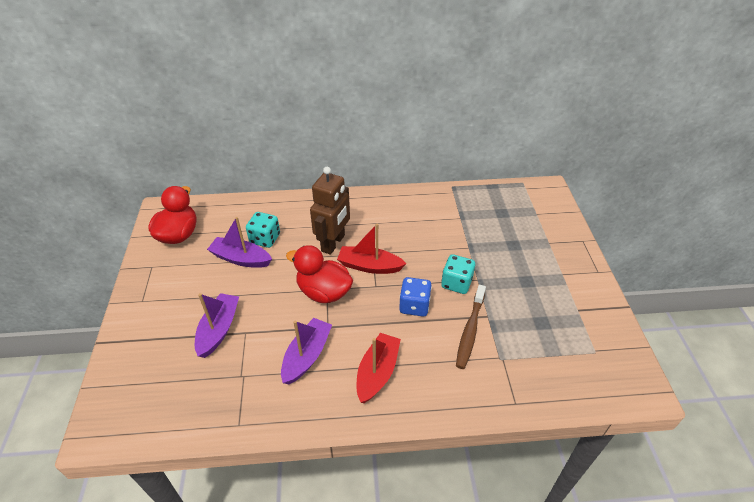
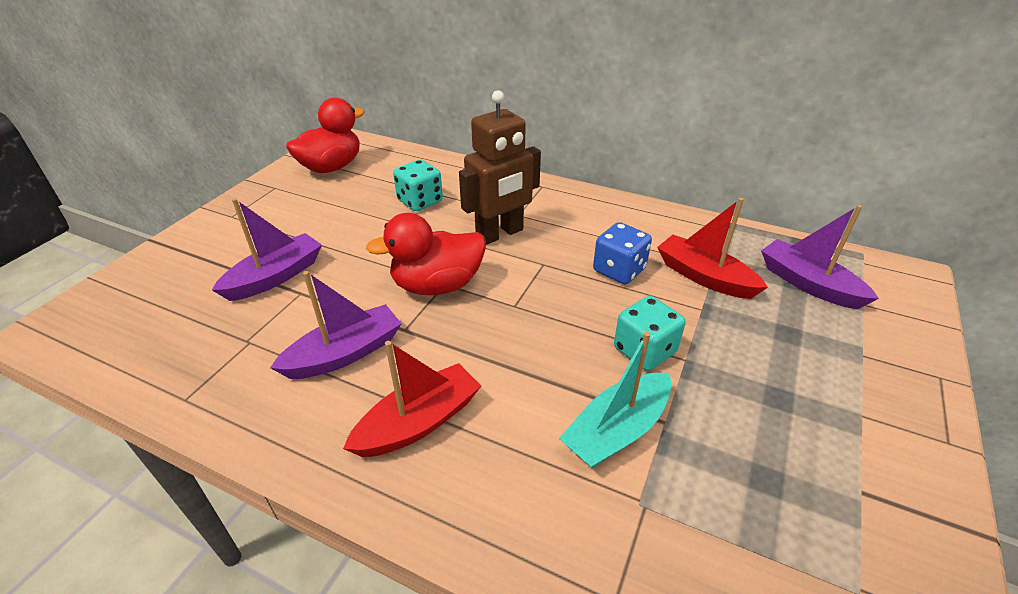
camera: 30 degrees right, 5 degrees down
purple boat [207,217,272,268] -> purple boat moved to [761,205,879,309]
red duck [286,245,353,303] -> red duck turned 75 degrees counterclockwise [366,213,486,295]
red boat [337,224,406,274] -> red boat moved to [657,198,768,299]
blue dice [399,277,432,316] -> blue dice moved to [593,222,652,285]
brown toothbrush [456,285,486,369] -> turquoise boat [559,332,672,468]

